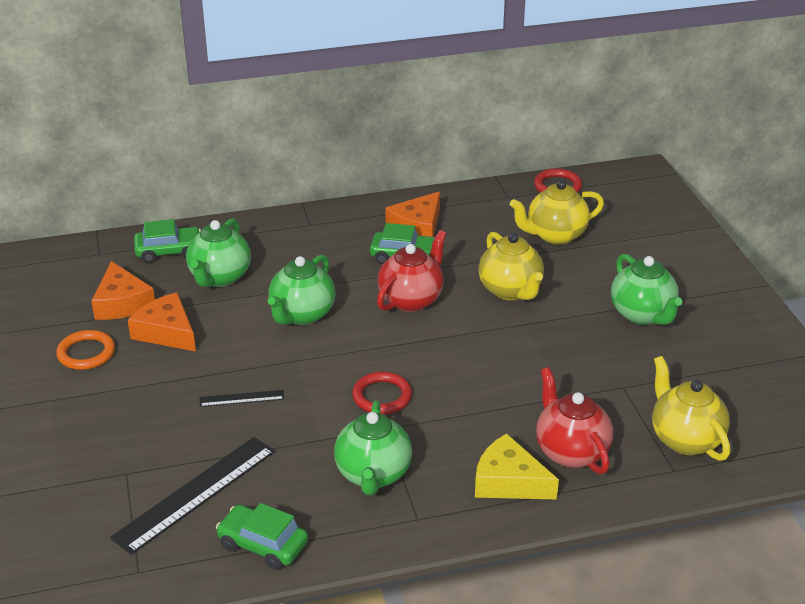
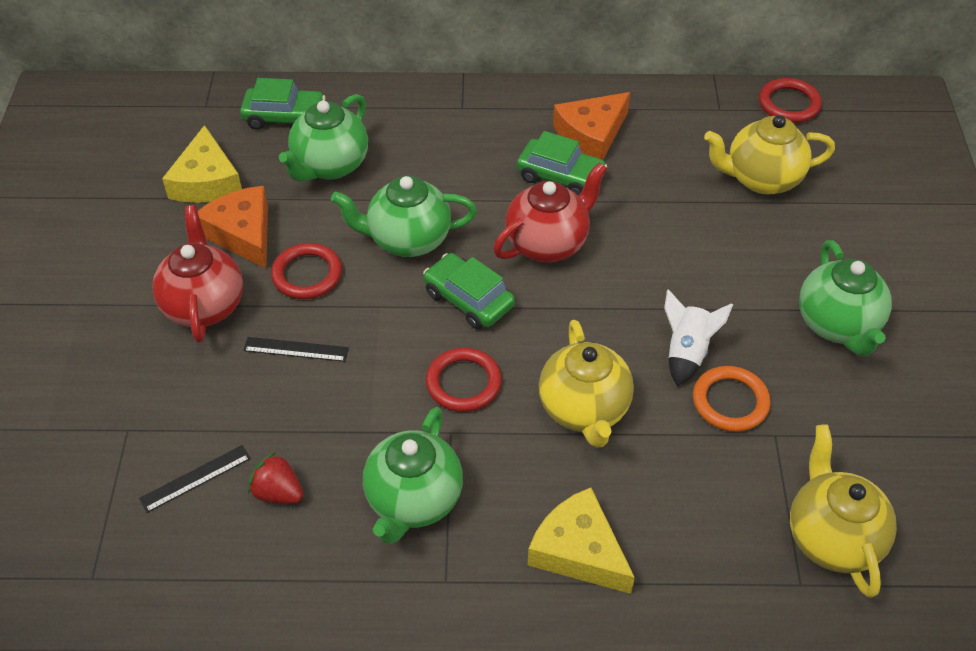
camera: 15 degrees right, 15 degrees up
orange ring [56,330,115,370] -> orange ring moved to [693,366,771,432]
orange cheese [91,261,155,320] -> yellow cheese [162,125,242,203]
black ruler [110,437,275,555] -> black ruler [139,445,251,513], size x0.48
green car [216,503,308,570] -> green car moved to [423,253,515,330]
green teapot [268,255,336,325] -> green teapot turned 45 degrees clockwise [331,176,477,257]
yellow teapot [479,232,544,300] -> yellow teapot moved to [539,320,634,448]
red teapot [536,367,613,474] -> red teapot moved to [152,205,243,343]
none -> red strawberry [248,452,304,504]
none -> red ring [271,243,342,299]
none -> white rocket [664,289,733,386]

